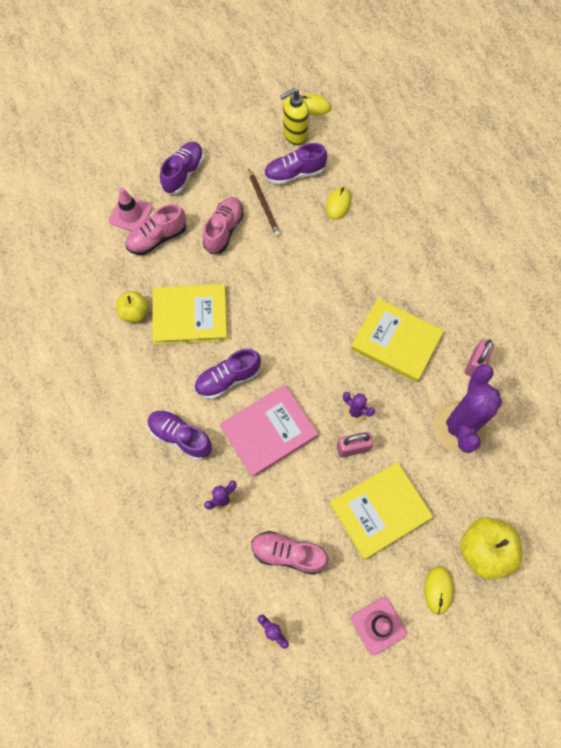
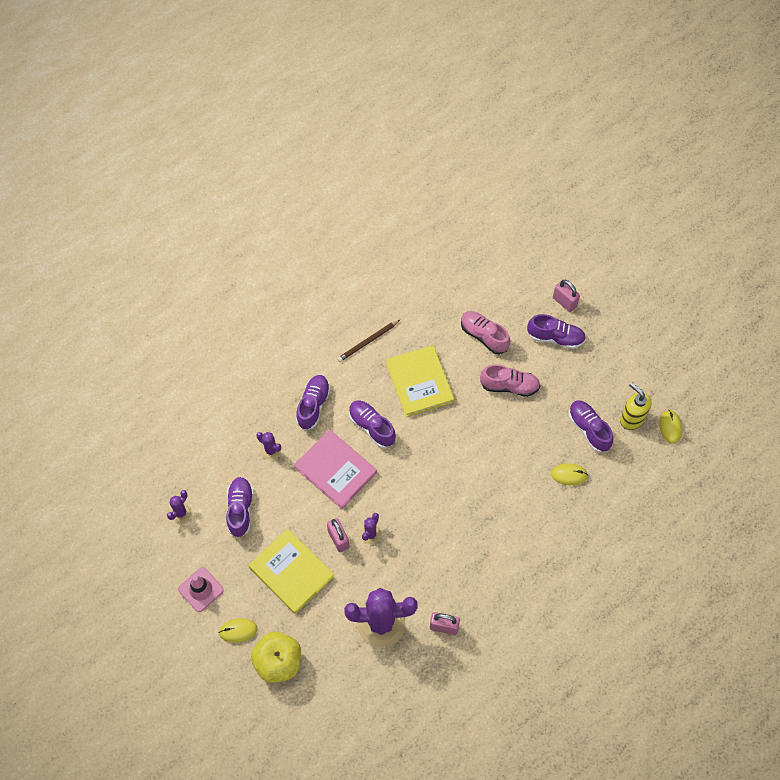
camera: 75 degrees right, 5 degrees down
pink traffic cone [109,188,153,232] -> none
yellow apple [116,291,149,322] -> none
brown pencil [248,168,281,237] -> brown pencil moved to [337,320,400,362]
pink shoe [251,531,329,575] -> purple shoe [226,477,254,538]
yellow book [351,298,444,382] -> none
none -> pink padlock [553,280,580,312]

